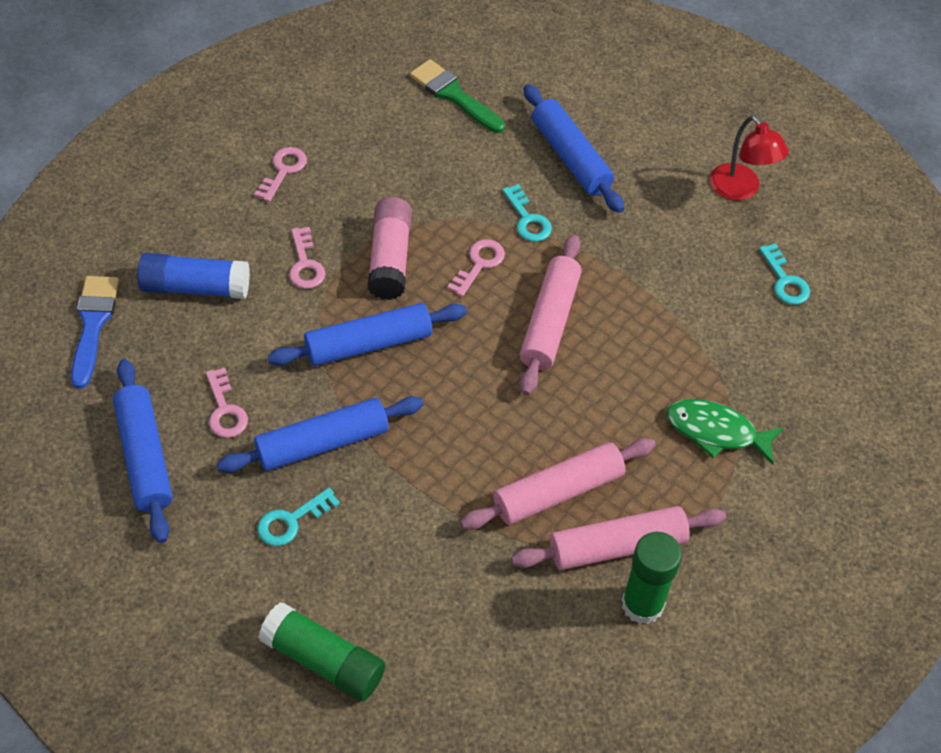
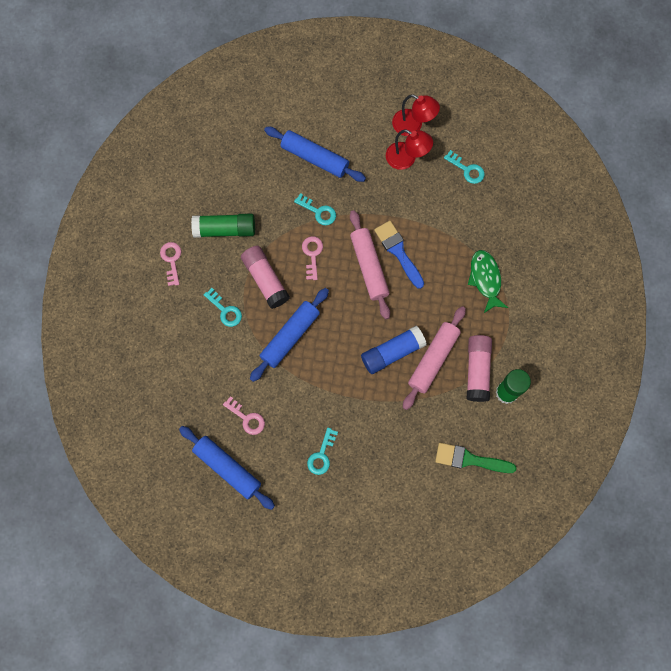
camera: 30 degrees left, 20 degrees up
blue brush [71,276,119,389] -> blue brush moved to [374,221,424,289]
blue glue stick [137,253,250,299] -> blue glue stick moved to [361,326,427,374]
blue rolling pin [217,396,424,473] -> none
green glue stick [258,602,385,701] -> green glue stick moved to [191,213,255,238]
pink key [289,227,325,289] -> turquoise key [204,288,242,327]
green brush [410,59,505,133] -> green brush moved to [435,443,517,473]
pink rolling pin [511,506,726,570] -> pink glue stick [467,335,492,402]
green fish [667,399,784,465] -> green fish turned 90 degrees clockwise [468,250,508,313]
none -> red lamp [386,129,433,170]

